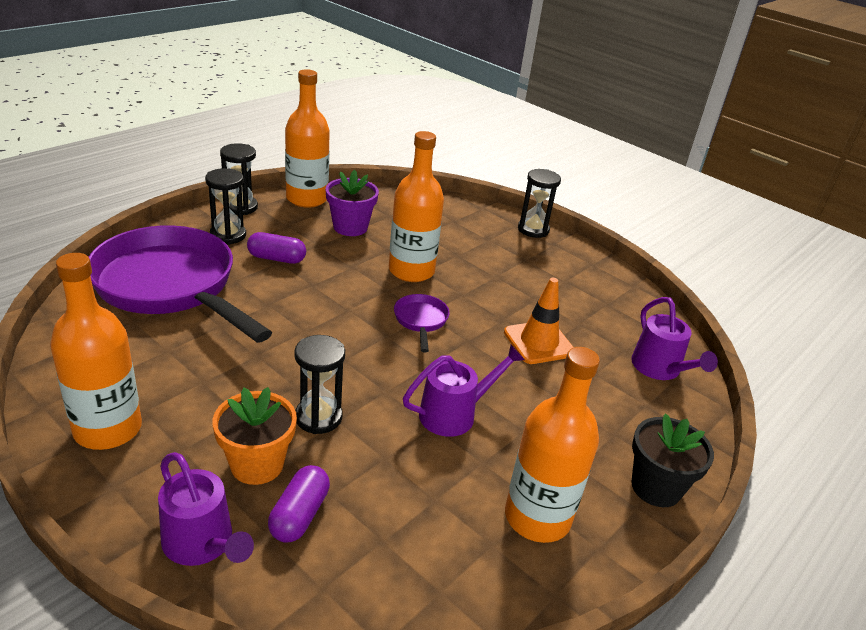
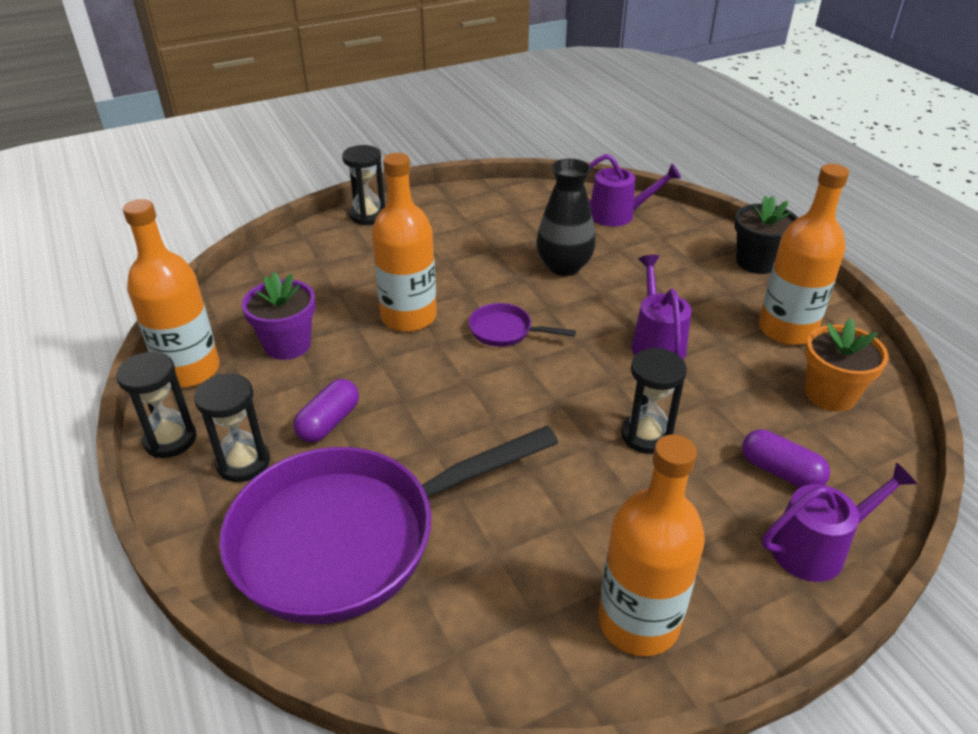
camera: 65 degrees left, 5 degrees up
orange flower pot [212,387,297,485] -> orange flower pot moved to [805,318,889,412]
orange traffic cone [504,278,574,364] -> black vase [536,159,596,276]

